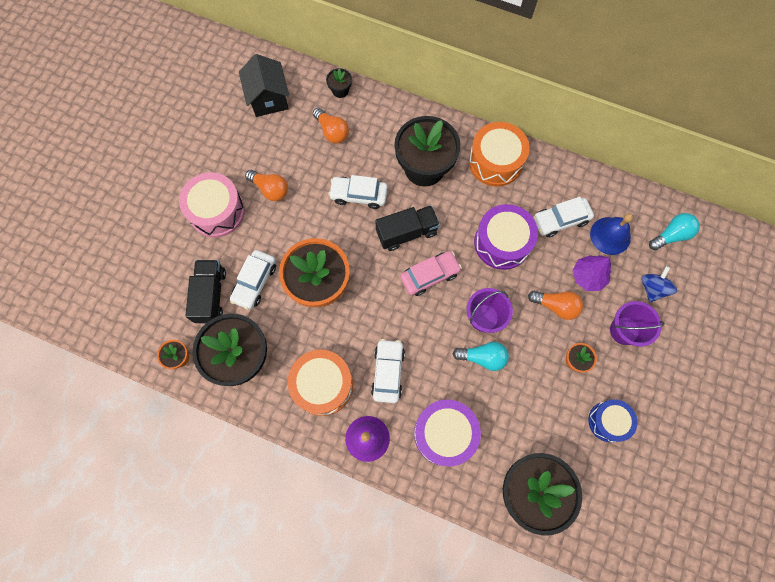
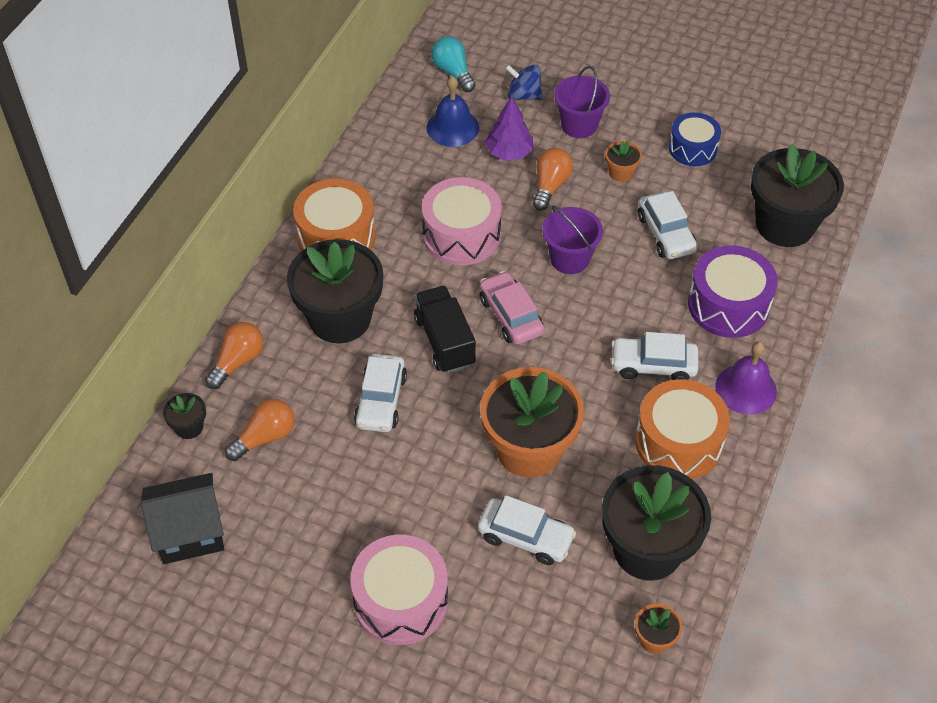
camera: 90 degrees left, 20 degrees down
black truck [186,260,226,323] -> none
orange light bulb [245,170,288,201] -> orange light bulb moved to [205,322,263,389]
turquoise light bulb [452,342,509,371] -> none
purple drum [474,204,538,270] -> pink drum [422,177,502,266]
white car [534,197,594,237] -> white car moved to [638,191,697,259]

